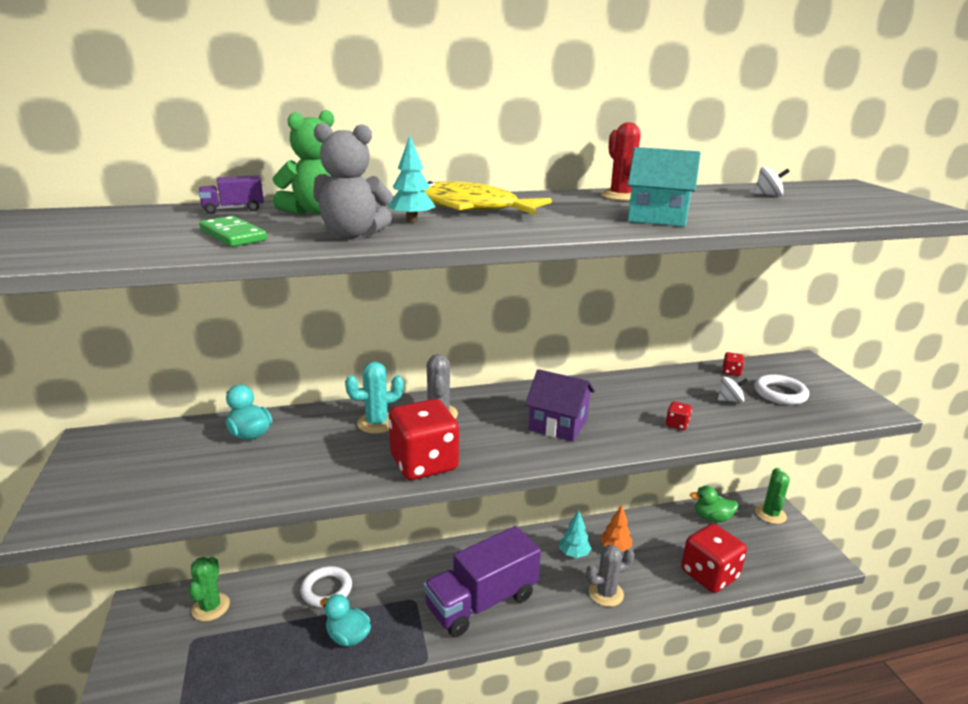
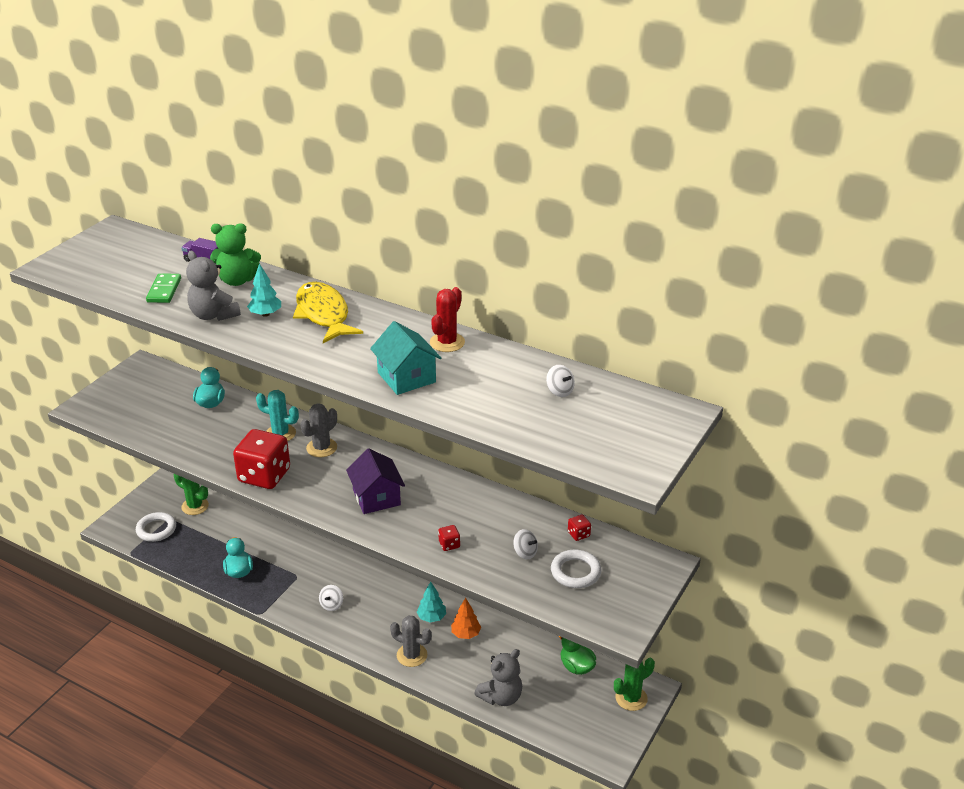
camera: 45 degrees right, 10 degrees up
green cactus [189,557,230,621] -> green cactus turned 75 degrees clockwise [174,474,209,515]
white ring [300,566,352,608] -> white ring moved to [136,512,176,542]
purple truck [423,526,541,637] -> white spinning top [319,585,343,611]
red dice [681,524,747,593] -> grey teddy bear [474,649,522,706]

